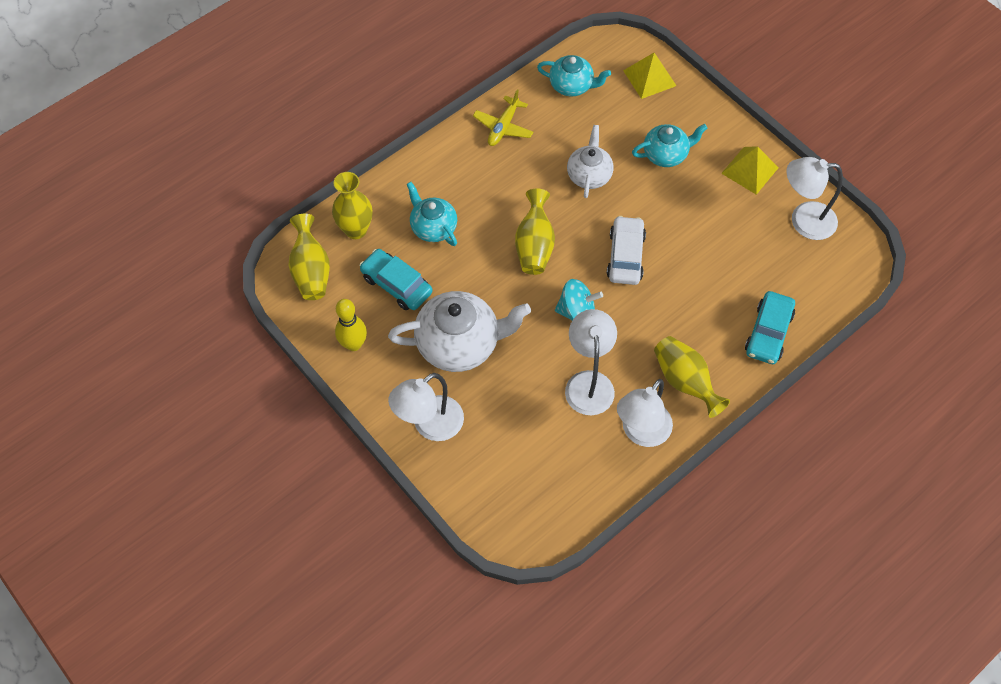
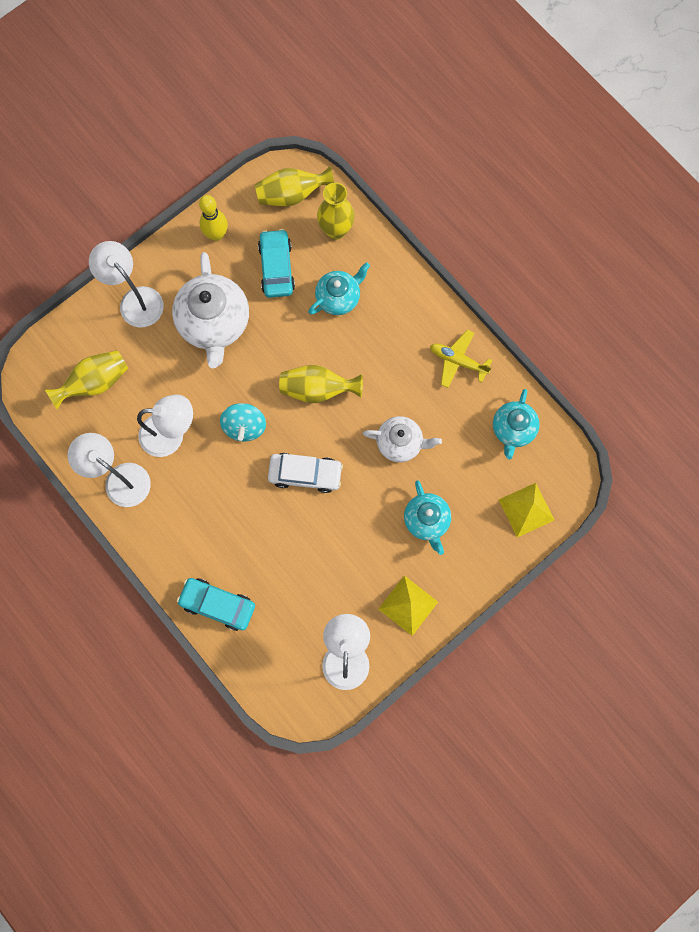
camera: 90 degrees right, 15 degrees up
turquoise car [359,249,433,310] -> turquoise car turned 45 degrees counterclockwise [258,229,295,298]
yellow vase [654,336,730,418] -> yellow vase moved to [44,350,128,410]

